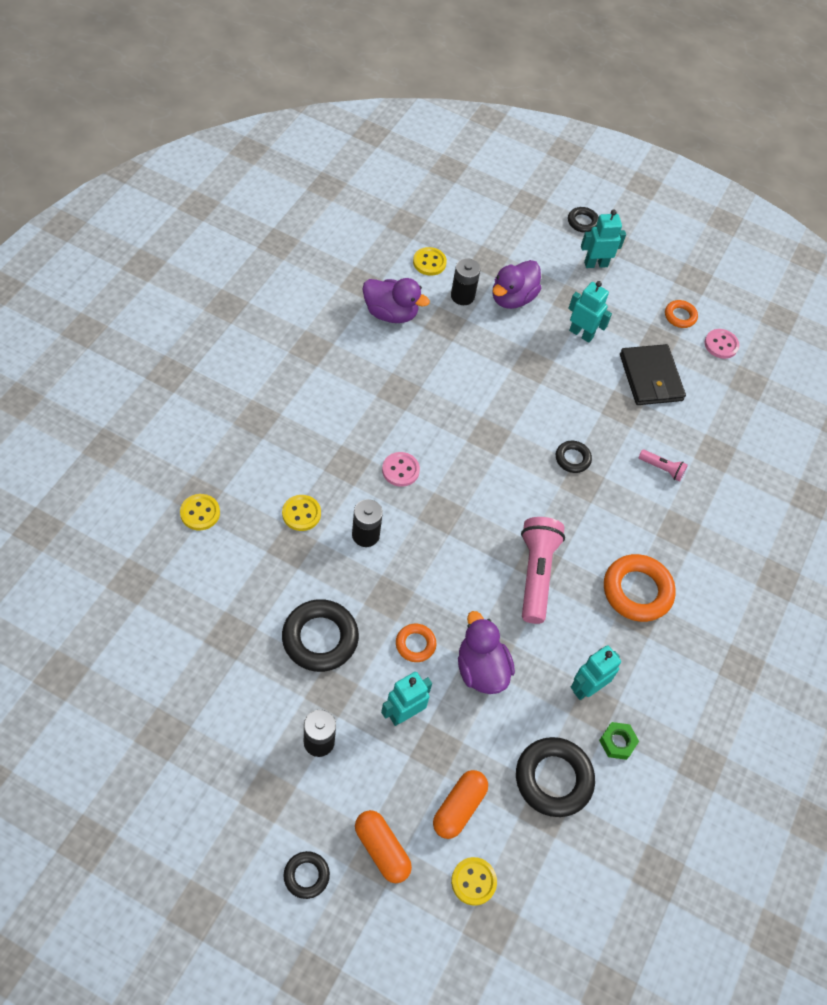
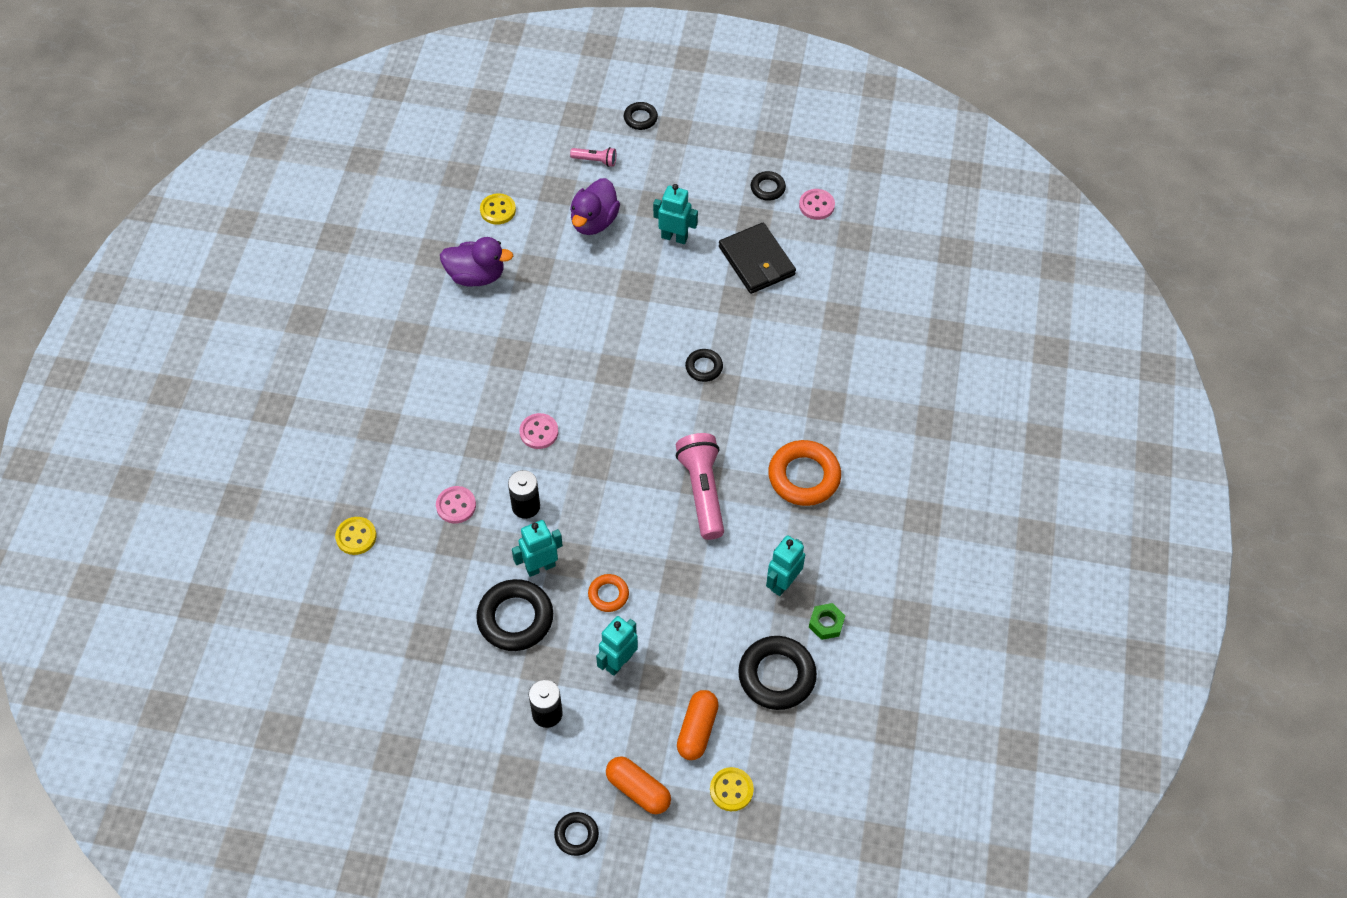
camera: 10 degrees left, 0 degrees up
yellow button [282,495,321,531] -> pink button [436,486,476,524]
black battery [451,258,481,305] -> none
purple duck [458,611,515,694] -> none
turquoise robot [581,210,626,268] -> turquoise robot moved to [512,520,563,577]
pink flashlight [639,449,688,482] -> pink flashlight moved to [570,147,616,167]
orange ring [665,300,698,328] -> black ring [751,171,786,201]

